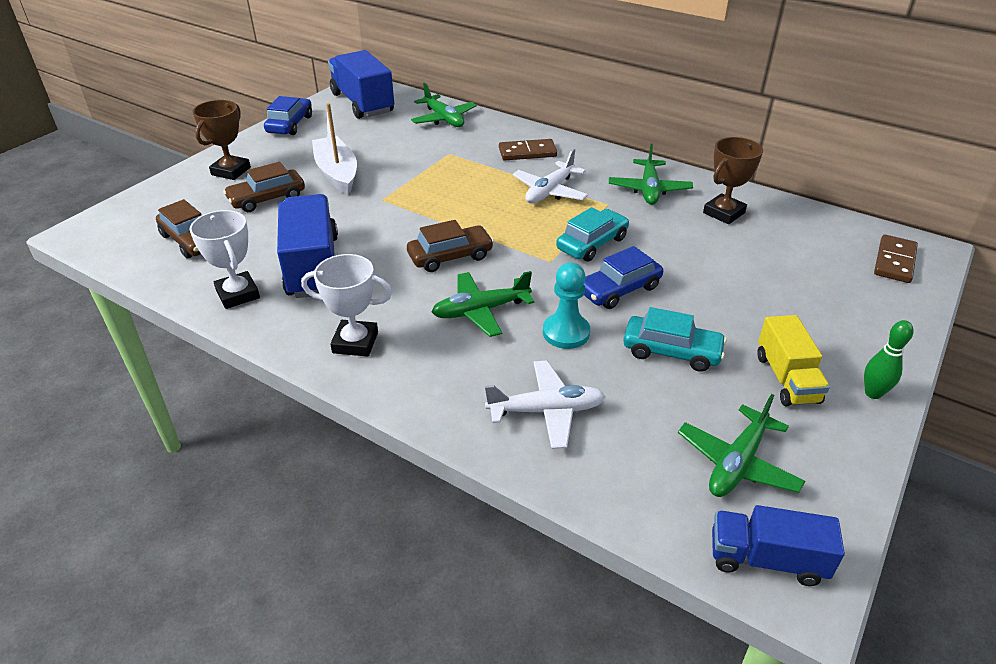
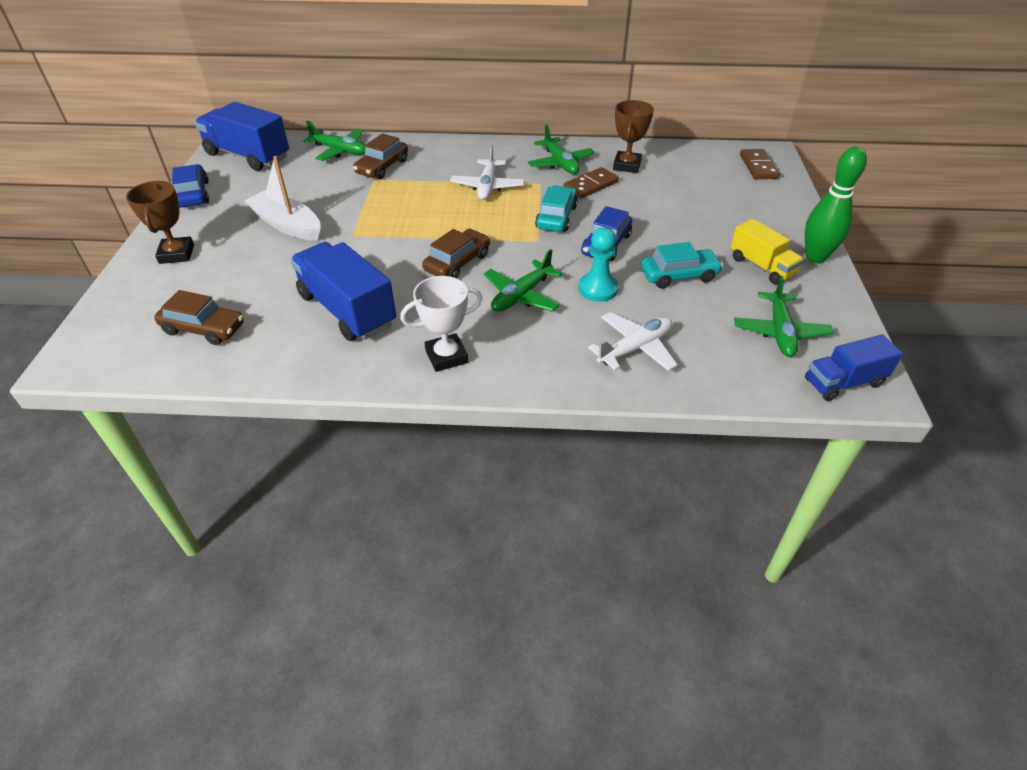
camera: 30 degrees left, 5 degrees up
white trophy [190,210,260,309] -> none
brown car [223,162,305,212] -> brown car moved to [353,133,408,179]
brown domino [499,139,557,161] -> brown domino moved to [563,167,619,199]
green bowling pin [864,320,913,399] -> green bowling pin [805,146,867,263], size x1.71

